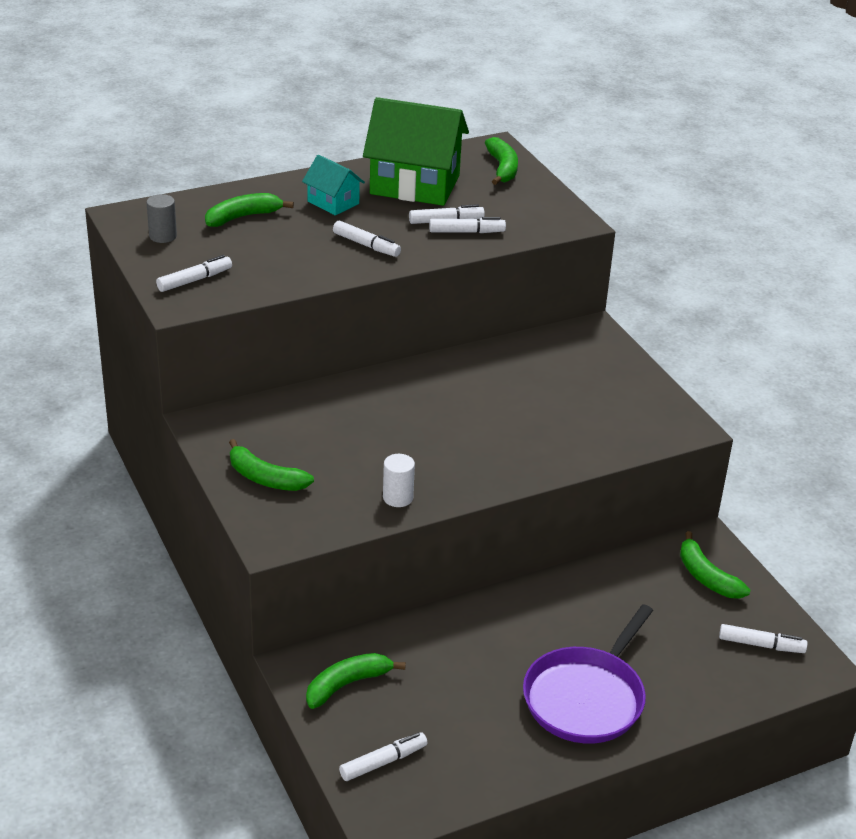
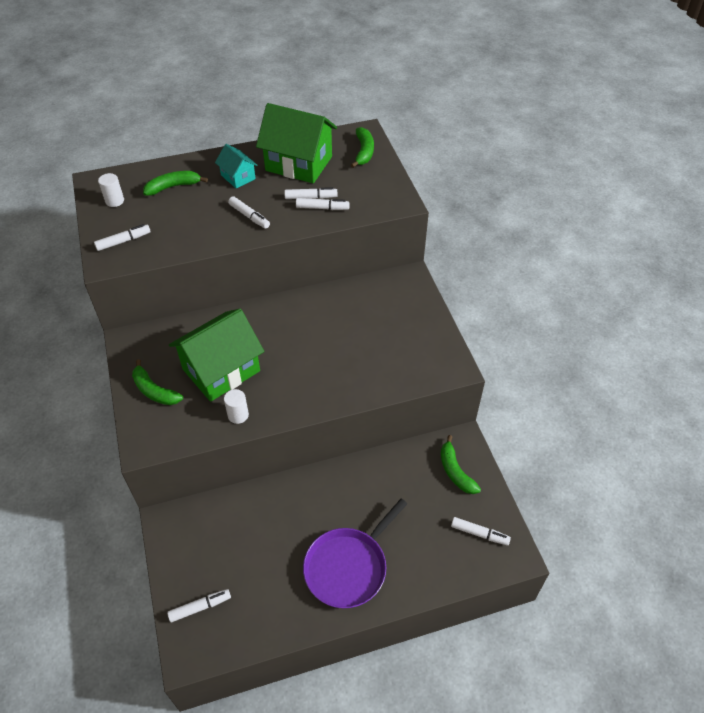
camera: 10 degrees right, 15 degrees up
grey cylinder [147,194,177,243] -> white cylinder [98,173,124,207]
green banana [306,653,406,709] -> none
none -> green house [169,309,264,402]

